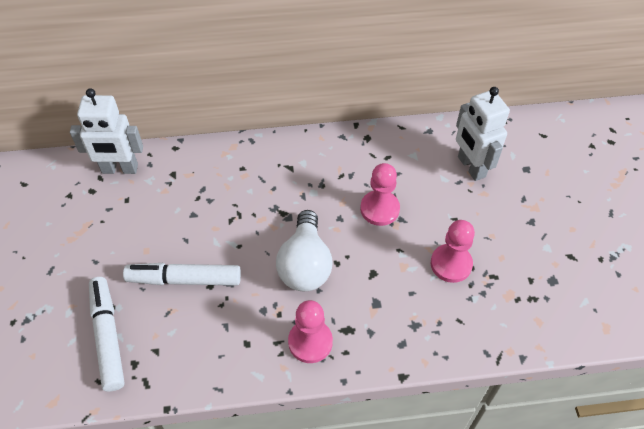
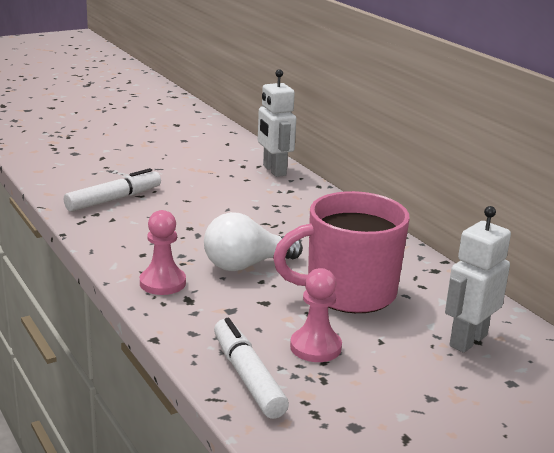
camera: 65 degrees right, 30 degrees down
white marker [123,263,241,286] -> white marker moved to [214,318,289,419]
pink pawn [360,163,400,226] -> pink mug [273,191,410,313]

